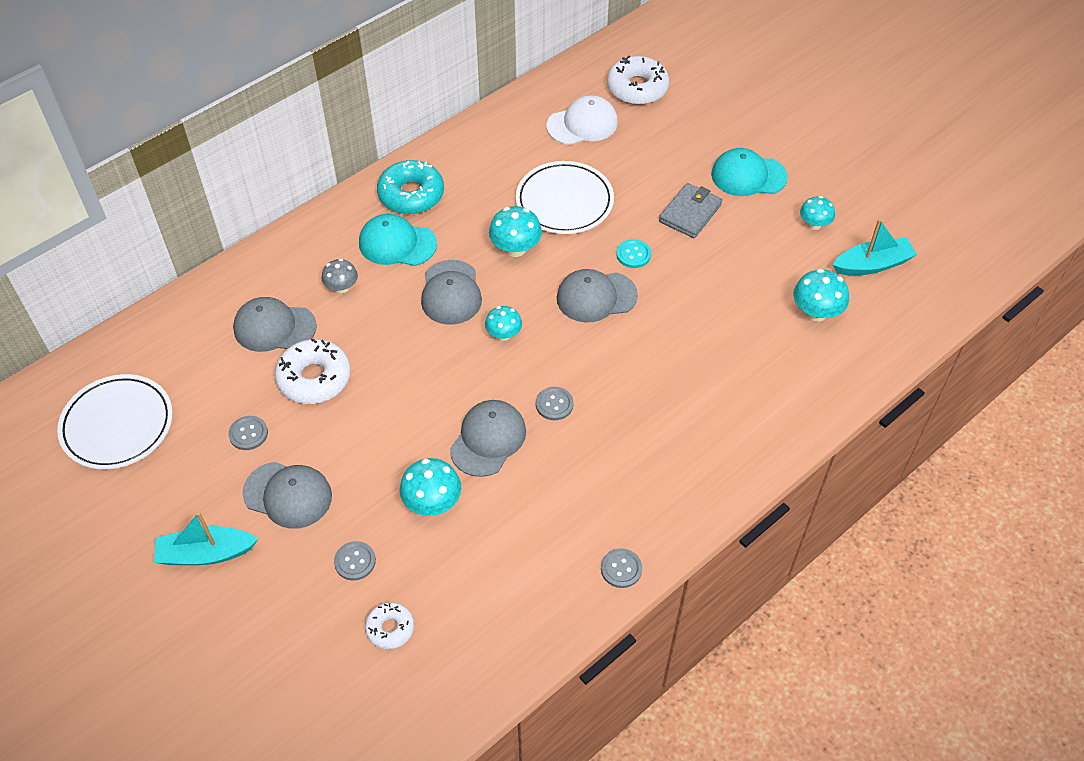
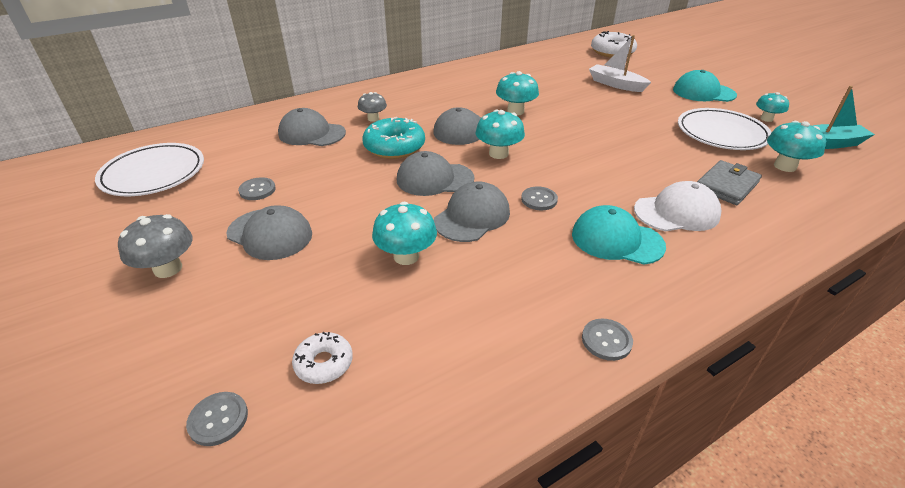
camera: 10 degrees right, 15 degrees down
turquoise boat [154,512,258,565] -> grey mushroom [118,214,193,278]
white donut [275,338,351,404] -> none
grey button [334,541,376,580] -> grey button moved to [186,392,248,446]
turquoise cap [359,214,437,266] -> turquoise cap moved to [572,205,666,265]
turquoise donut [377,160,444,214] -> turquoise donut moved to [362,117,425,159]
turquoise mushroom [485,306,522,341] -> turquoise mushroom [476,110,525,159], size x1.50
white plate [516,161,614,234] -> white plate moved to [678,108,772,150]
white cap [547,95,618,145] -> white cap moved to [634,181,721,231]
grey cap [557,269,638,323] -> grey cap moved to [397,151,475,196]
turquoise button [616,239,651,268] -> none
grey wallet [659,183,722,238] -> grey wallet moved to [697,160,762,205]
none -> white boat [589,35,651,92]

